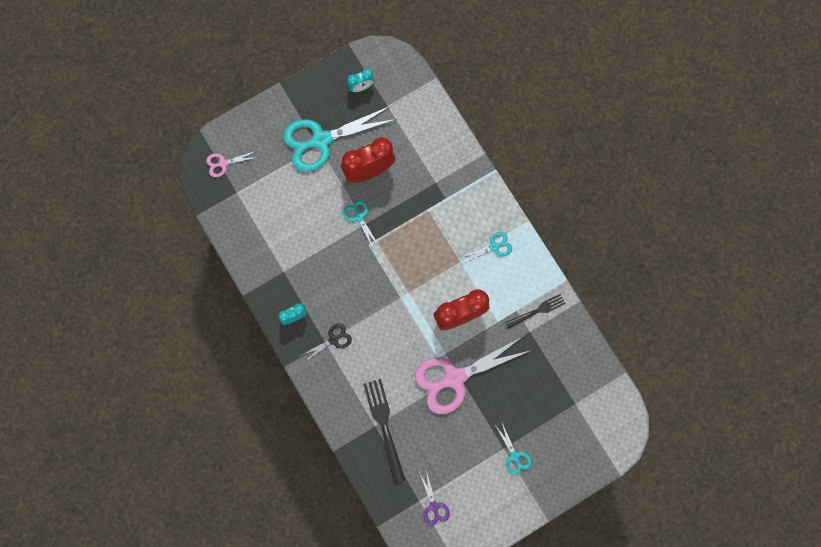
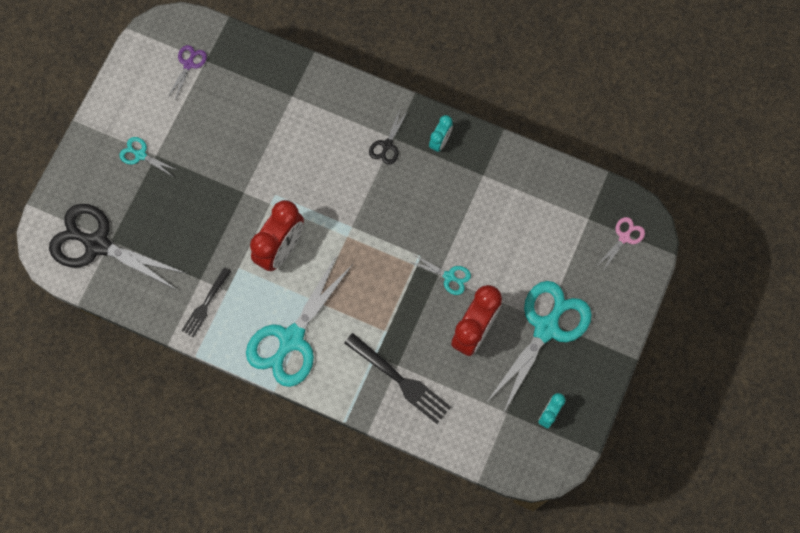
camera: 145 degrees right, 5 degrees down
black fork [363,379,405,483] -> black fork moved to [344,333,451,424]
pink scissors [415,337,529,414] -> none
purple scissors [419,470,450,526] -> purple scissors turned 75 degrees clockwise [167,45,207,101]
turquoise scissors [462,232,512,264] -> turquoise scissors [246,255,353,387], size x2.21
none -> black scissors [49,204,187,290]

